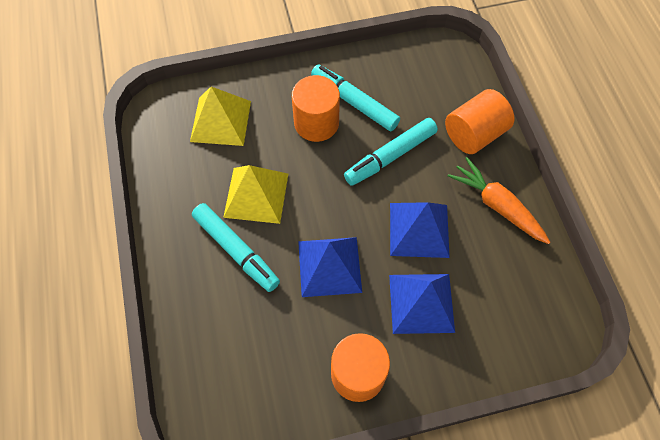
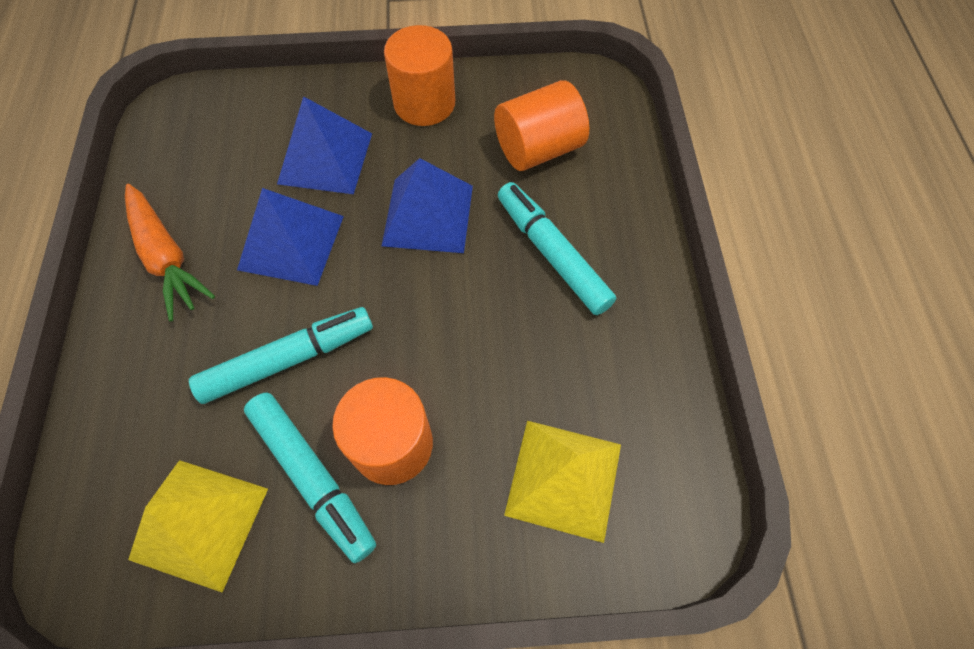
camera: 170 degrees left, 0 degrees up
yellow pyramid [223,165,288,224] -> yellow pyramid moved to [128,460,268,592]
orange cylinder [445,89,515,154] -> orange cylinder moved to [494,80,589,171]

